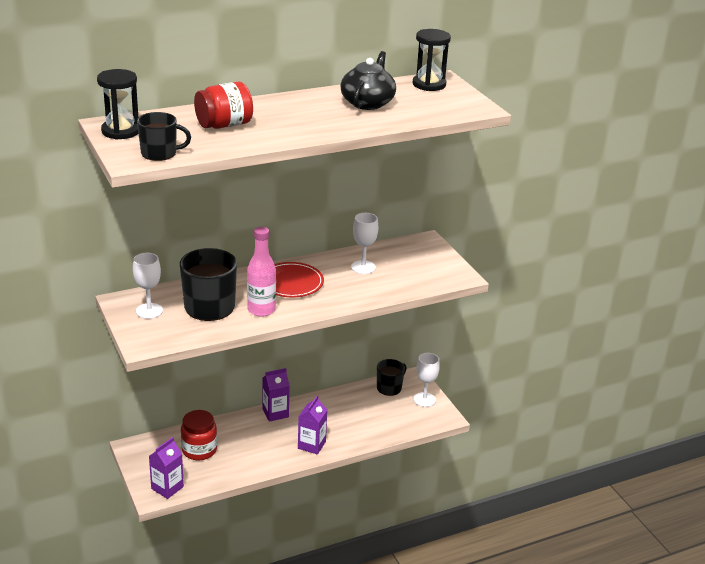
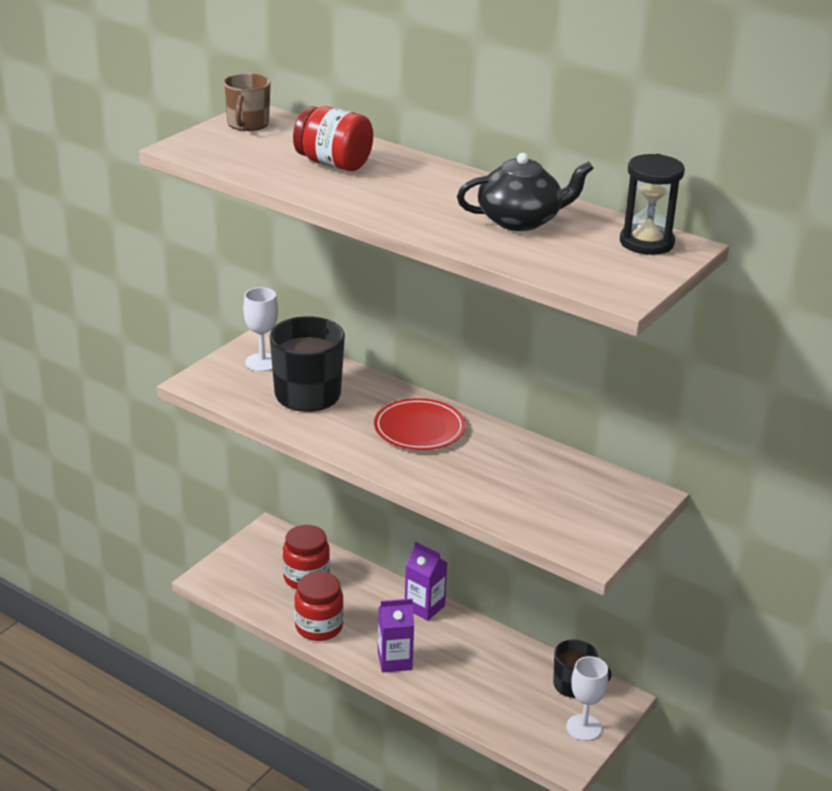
camera: 60 degrees right, 0 degrees up
black hourglass [97,69,138,140] -> brown mug [223,73,271,131]
black mug [137,112,191,161] -> none
purple carton [149,437,184,499] -> none
pink bottle [247,227,276,317] -> none
white goblet [351,213,378,274] -> none
none -> red jar [294,572,344,641]

